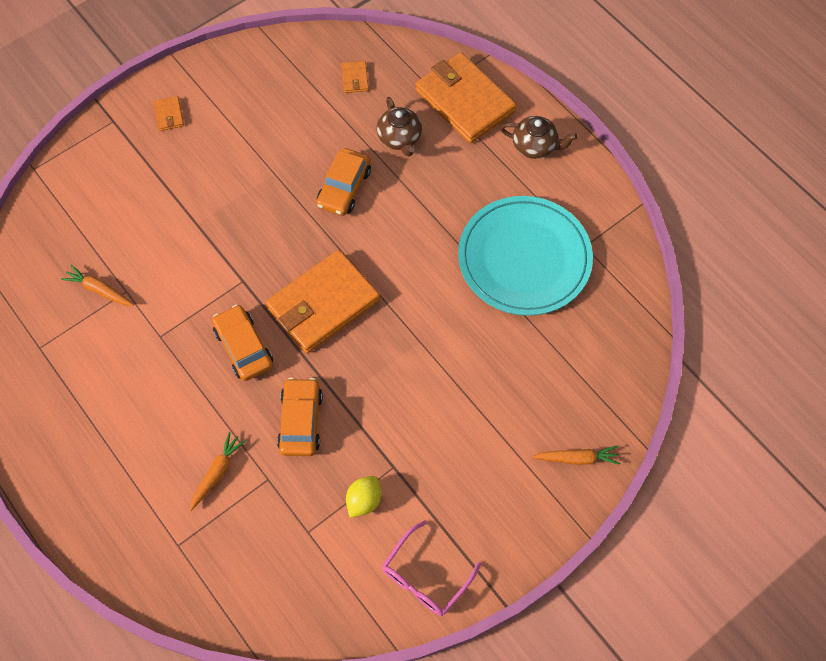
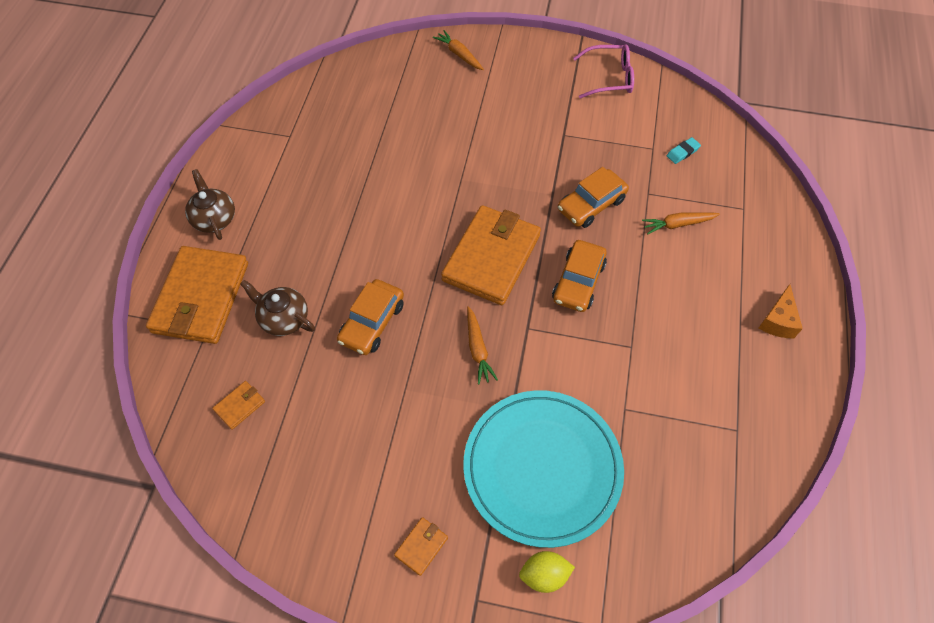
camera: 130 degrees left, 5 degrees down
orange carrot [61,265,134,306] -> orange carrot moved to [467,306,498,385]
orange wallet [266,250,380,353] -> orange wallet turned 75 degrees counterclockwise [441,205,541,305]
orange car [316,148,371,216] -> orange car turned 135 degrees clockwise [337,279,404,355]
yellow lemon [346,476,381,518] -> yellow lemon moved to [519,551,575,593]
brown teapot [377,97,422,157] -> brown teapot turned 90 degrees counterclockwise [240,280,315,336]
turquoise plate [458,196,593,316] -> turquoise plate moved to [463,390,624,548]
none -> turquoise eraser [667,137,701,164]
none -> orange cheese [759,284,803,338]

